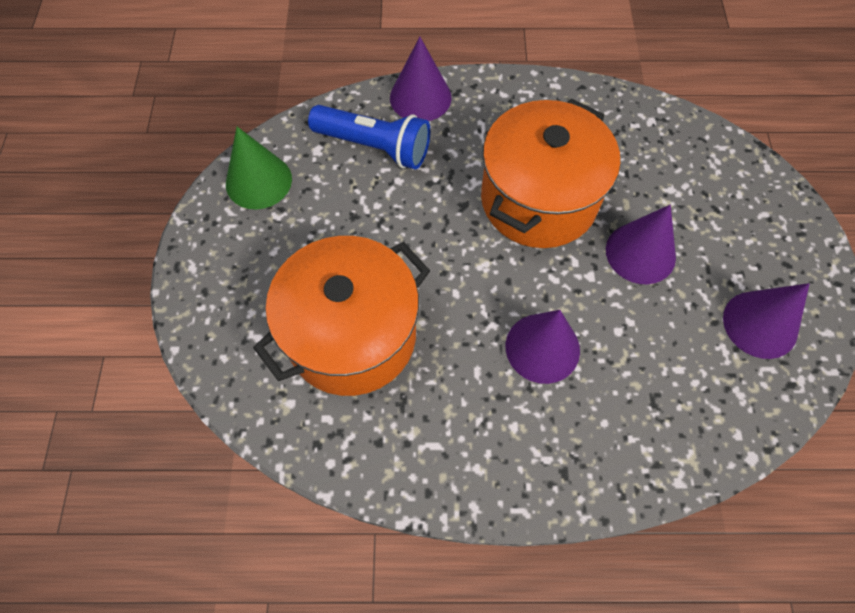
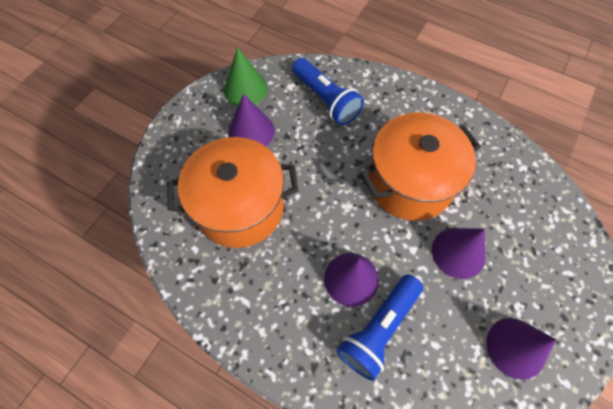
camera: 30 degrees right, 0 degrees up
purple cone [390,37,452,121] -> purple cone moved to [228,93,275,147]
none -> blue flashlight [337,275,423,381]

